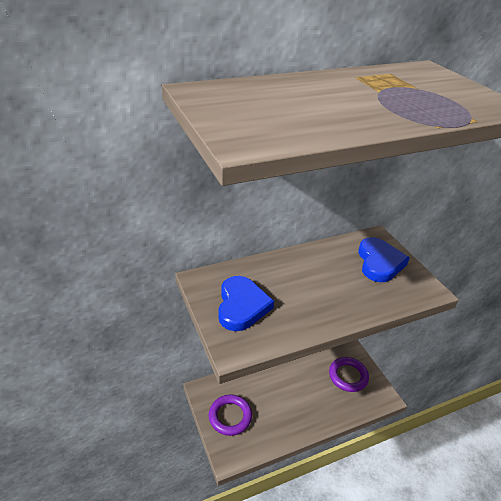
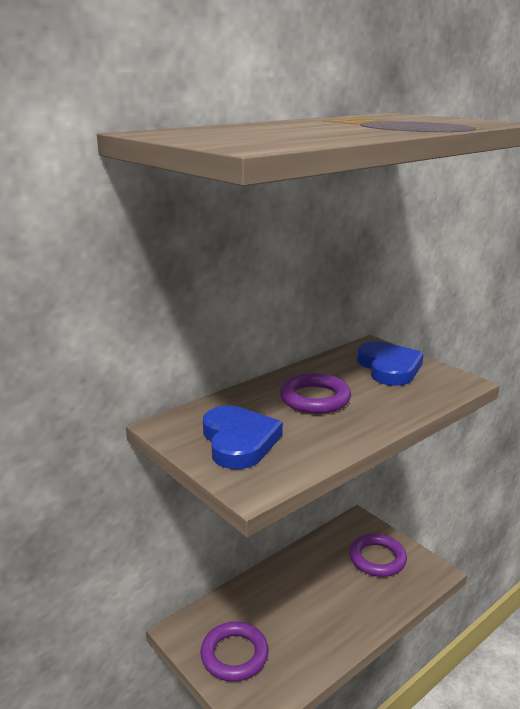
camera: 15 degrees left, 15 degrees down
none -> purple ring [280,373,351,414]

